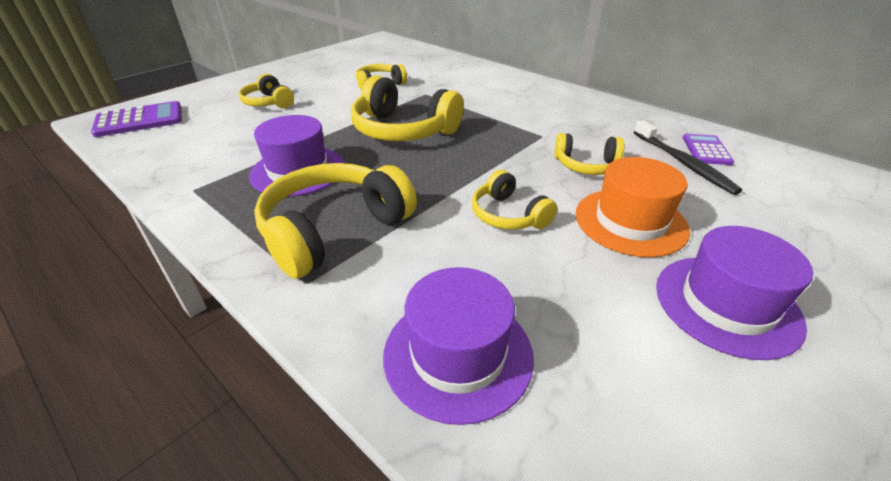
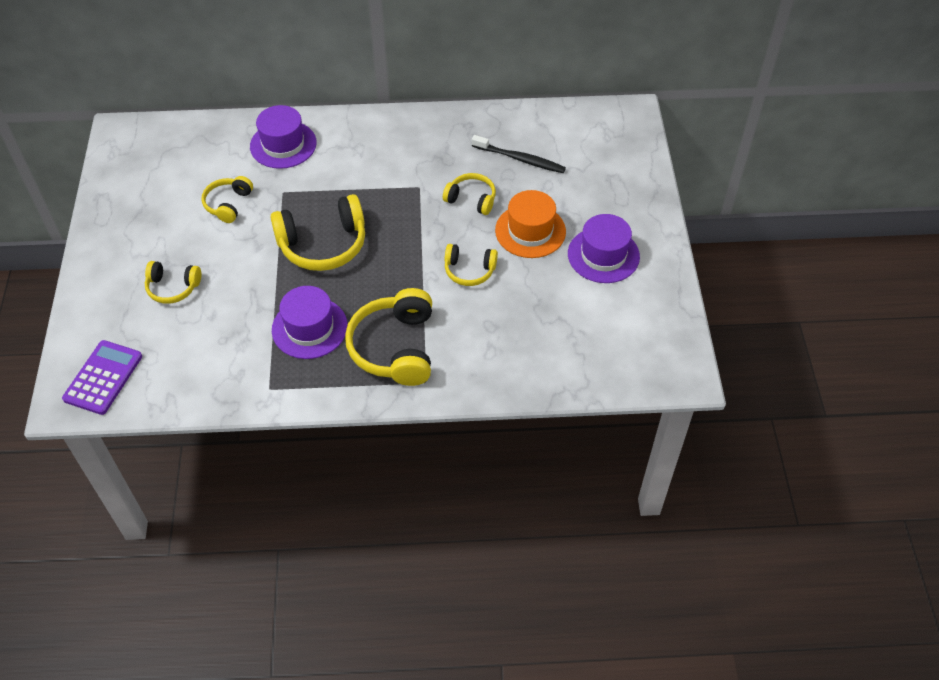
camera: 45 degrees left, 15 degrees up
purple hat [383,267,534,425] -> purple hat moved to [250,105,317,169]
yellow headphones [555,133,624,175] -> yellow headphones turned 120 degrees counterclockwise [443,173,496,215]
purple calculator [683,134,734,165] -> none

